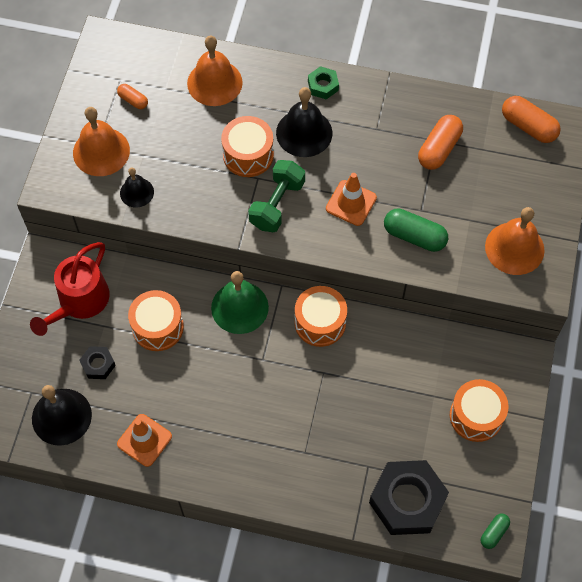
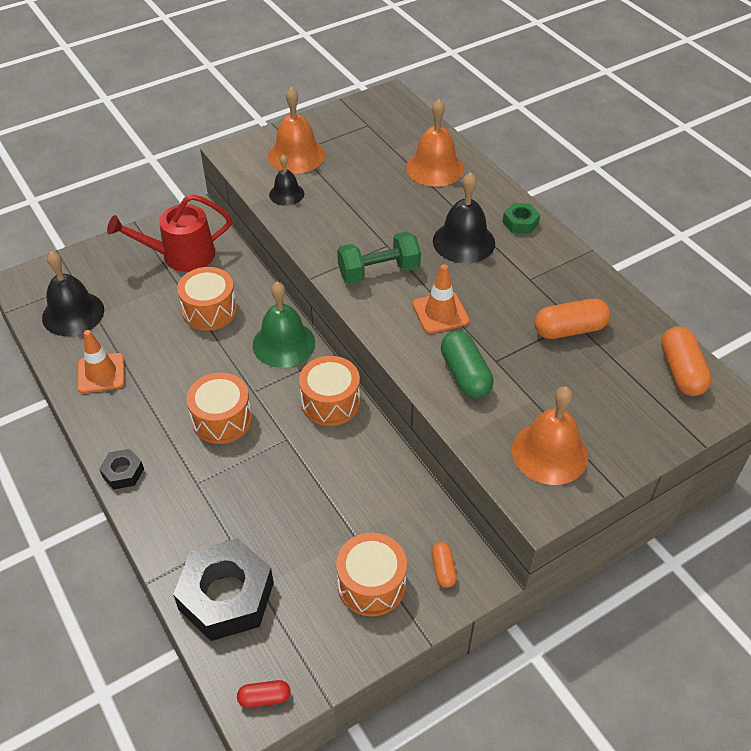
camera: 45 degrees right, 15 degrees down
black nut [80,346,116,379] -> black nut moved to [99,449,144,489]
orange capsule [117,84,148,109] -> orange capsule moved to [431,542,457,588]
orange drum [221,116,274,177] -> orange drum moved to [186,372,252,444]
green capsule [481,513,510,549] -> red capsule [237,680,291,708]

